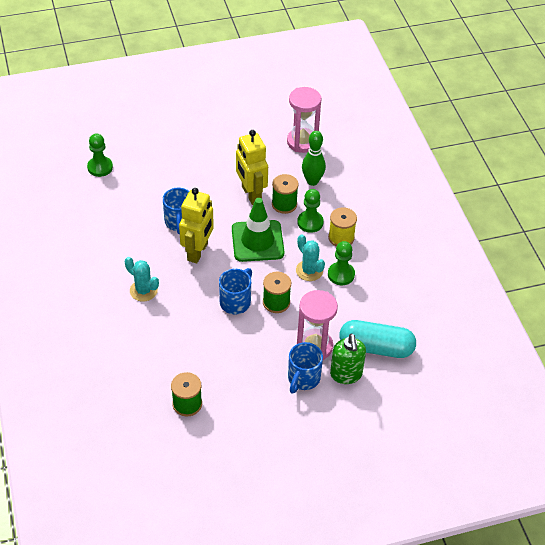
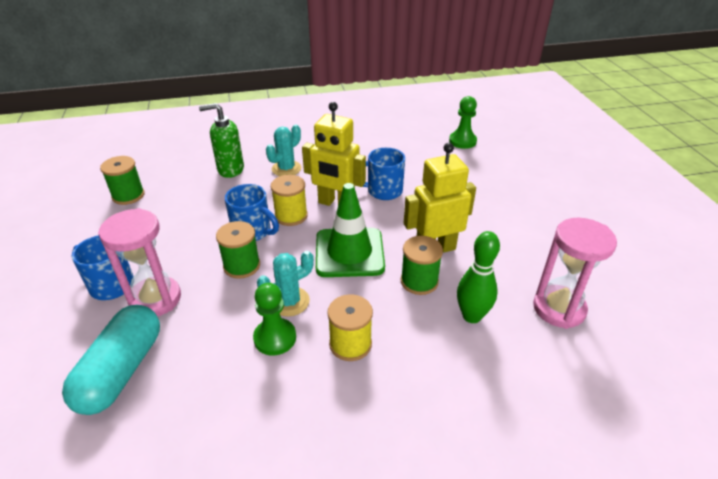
camera: 95 degrees right, 10 degrees down
green pawn [297,189,324,233] -> none
green soap dispenser [330,334,366,384] -> green soap dispenser moved to [199,103,244,178]
none -> yellow spool [271,175,308,226]

